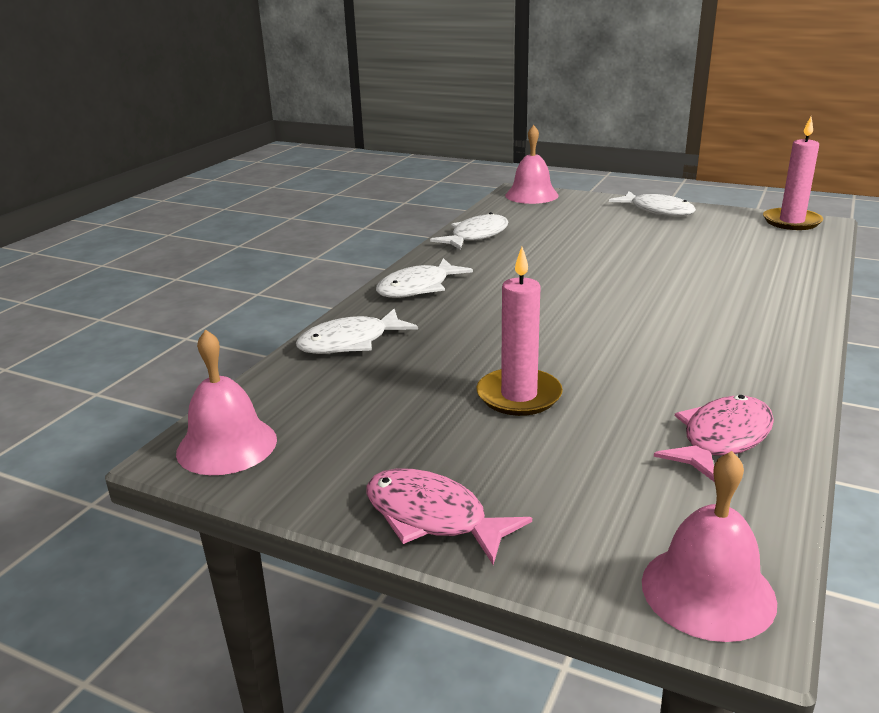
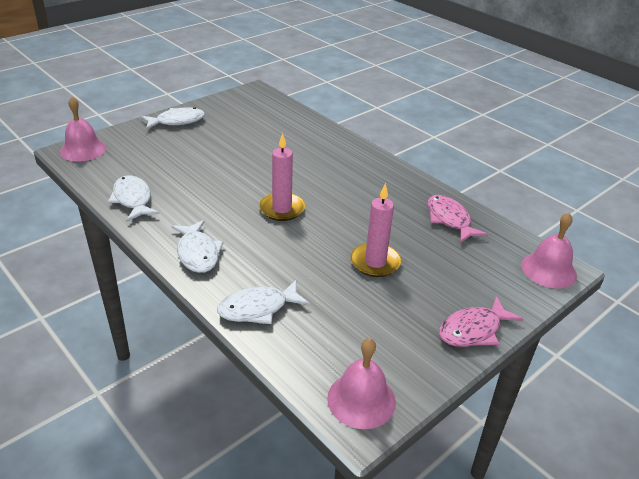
camera: 70 degrees left, 10 degrees up
white fish [296,309,418,354] -> white fish turned 75 degrees clockwise [217,280,310,324]
pink candle [763,117,823,230] -> pink candle moved to [259,133,305,221]

